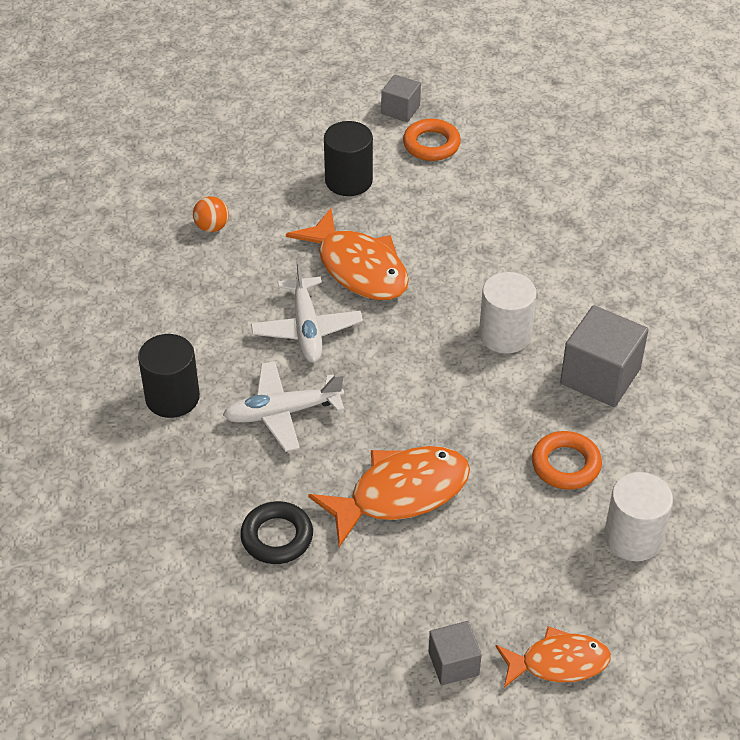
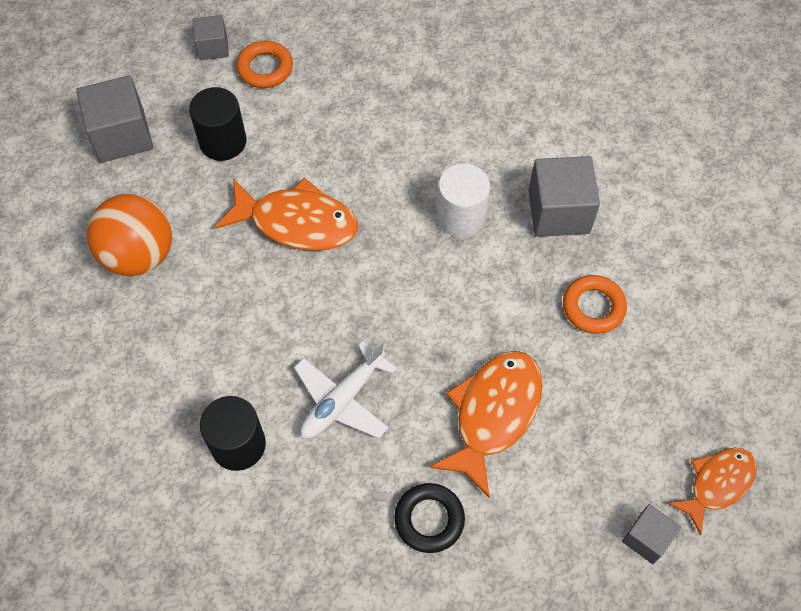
camera: 35 degrees left, 15 degrees up
orange ball [193,196,229,232] -> orange ball [87,194,172,276], size x2.19
white plane [251,260,363,363] -> none
white cylinder [604,472,673,561] -> none
none -> grey cube [76,75,153,163]

